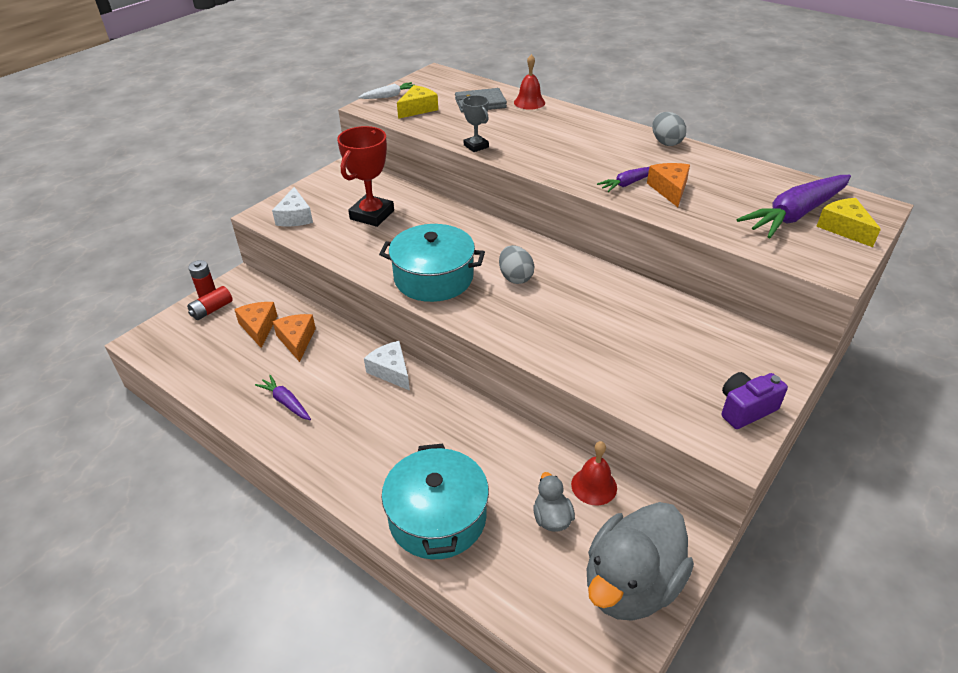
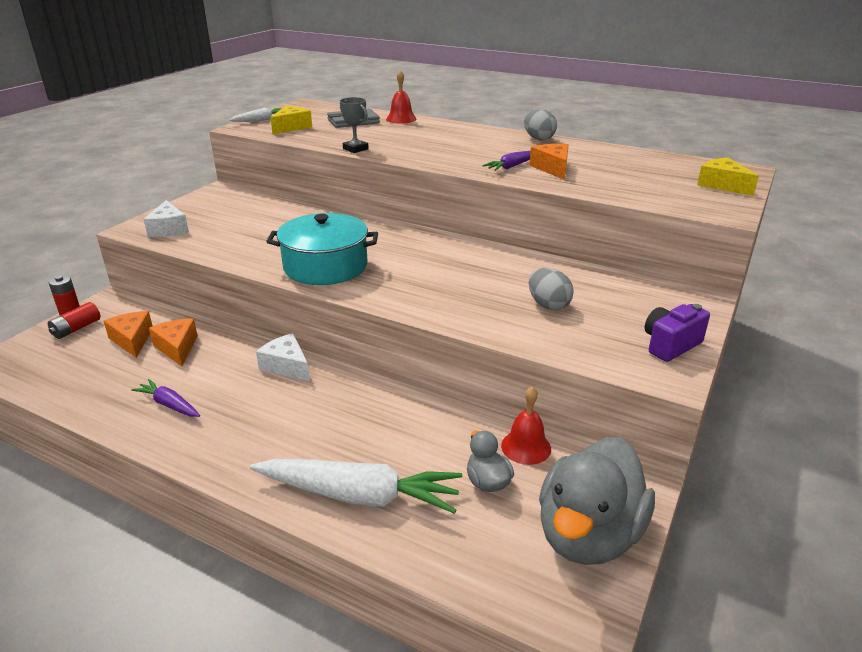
camera: 10 degrees left, 10 degrees down
red trophy [337,126,394,227] -> none
turquoise pot [382,444,489,559] -> white carrot [250,459,462,514]
grey egg [499,245,534,284] -> grey egg moved to [529,268,574,310]
purple carrot [737,175,851,238] -> none

